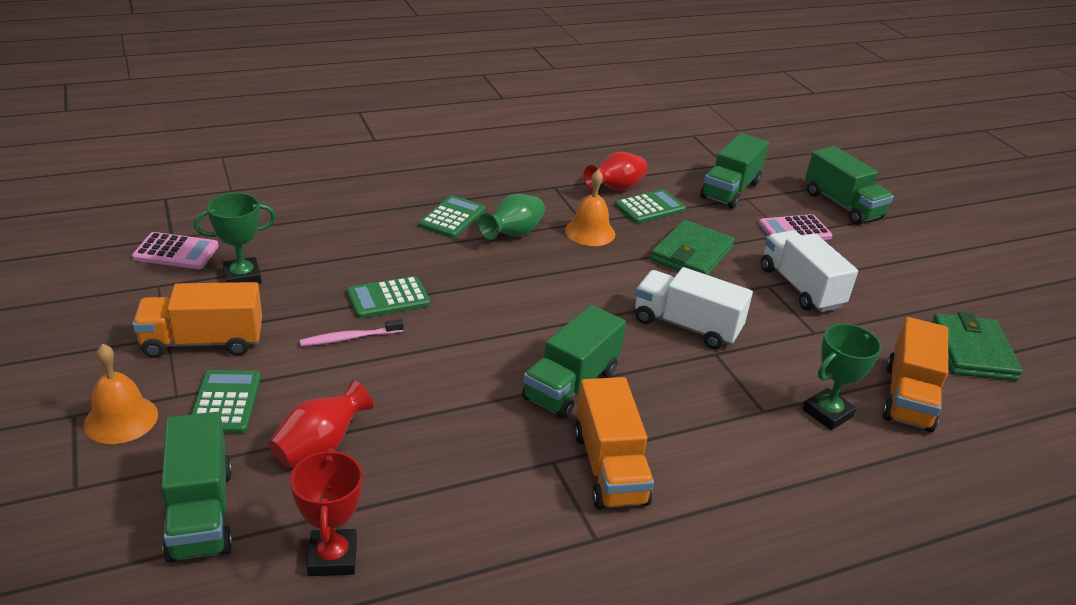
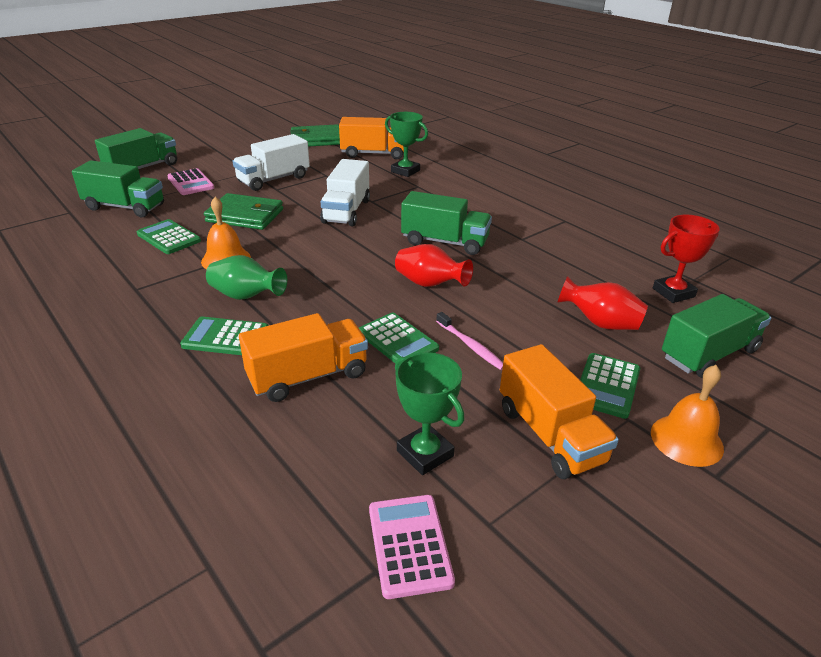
camera: 105 degrees left, 0 degrees up
green calculator [191,370,261,434] -> green calculator turned 45 degrees counterclockwise [580,353,640,419]
orange truck [574,377,654,510] -> orange truck moved to [239,313,368,402]
red vase [584,152,648,191] -> red vase moved to [395,244,473,287]

